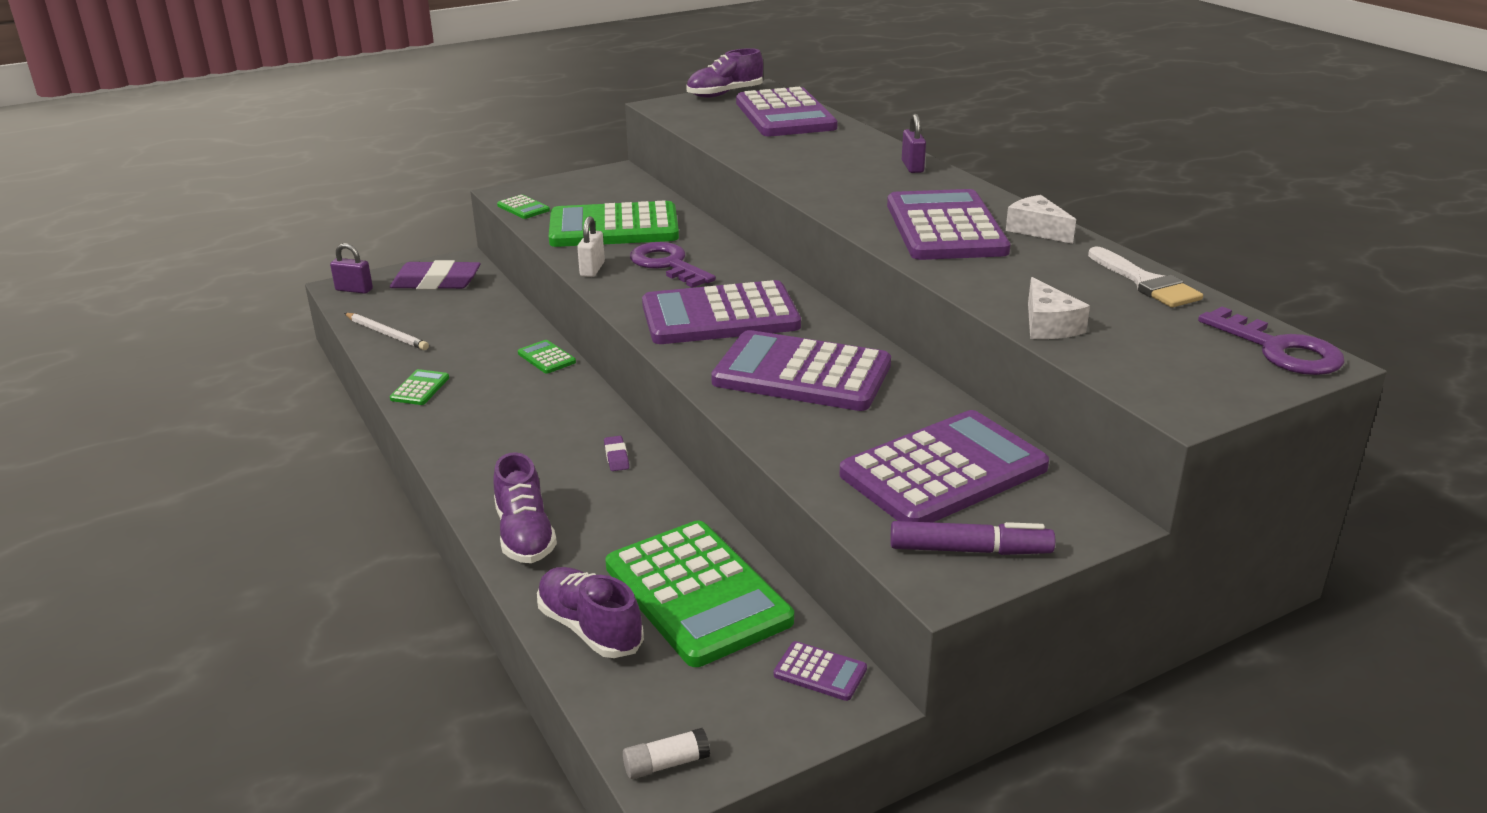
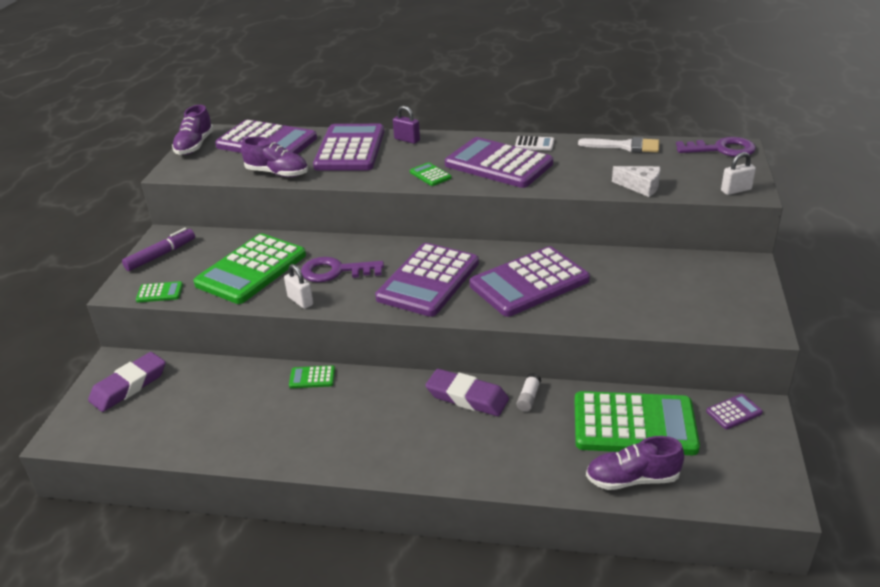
camera: 50 degrees left, 5 degrees up
purple padlock [330,243,373,294] -> none
white pencil [344,313,429,350] -> none
green calculator [390,369,449,405] -> green calculator moved to [410,162,451,186]
purple shoe [493,452,557,563] -> purple shoe moved to [241,137,308,177]
purple eraser [604,436,629,471] -> purple eraser [425,369,509,416], size x2.24
white glue stick [623,728,710,779] -> white glue stick moved to [517,373,541,412]
purple calculator [840,410,1049,522] -> purple calculator moved to [313,124,384,171]
purple marker [890,521,1055,555] -> purple marker moved to [122,228,195,271]
white cheese [1006,195,1076,244] -> white calculator [515,136,554,151]
none -> white padlock [721,152,756,195]

